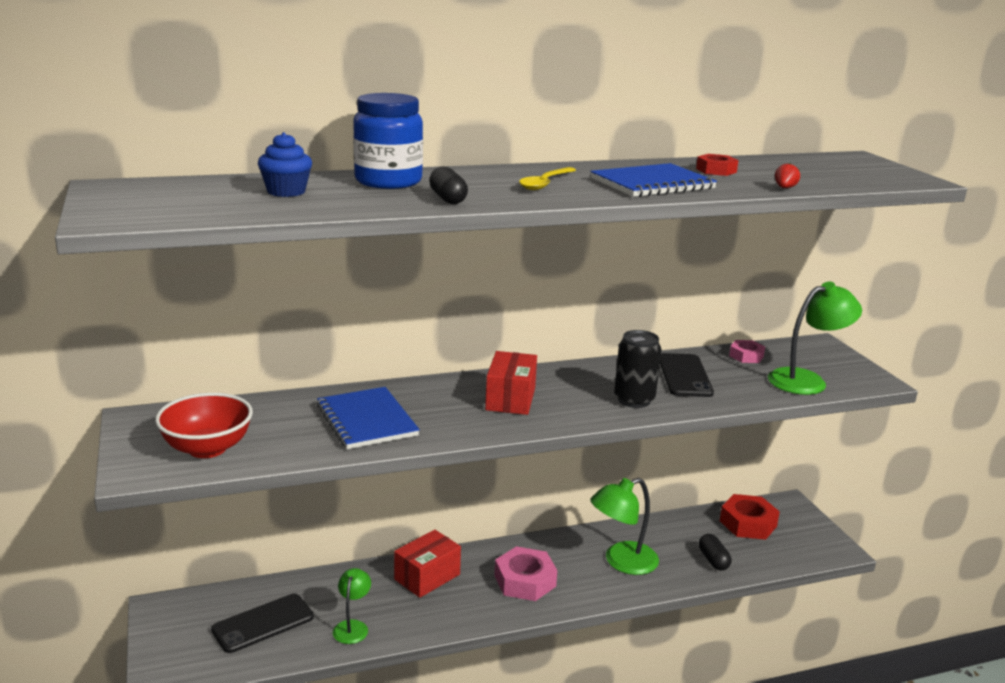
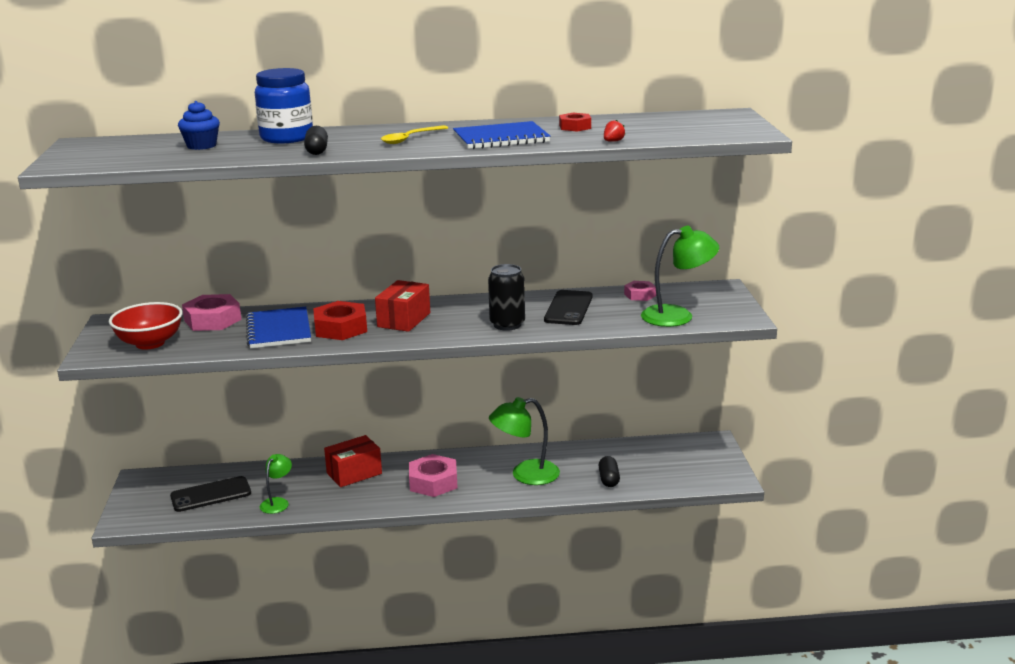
camera: 15 degrees right, 0 degrees up
red nut [720,494,780,540] -> red nut moved to [313,301,367,340]
none -> pink nut [182,294,242,331]

